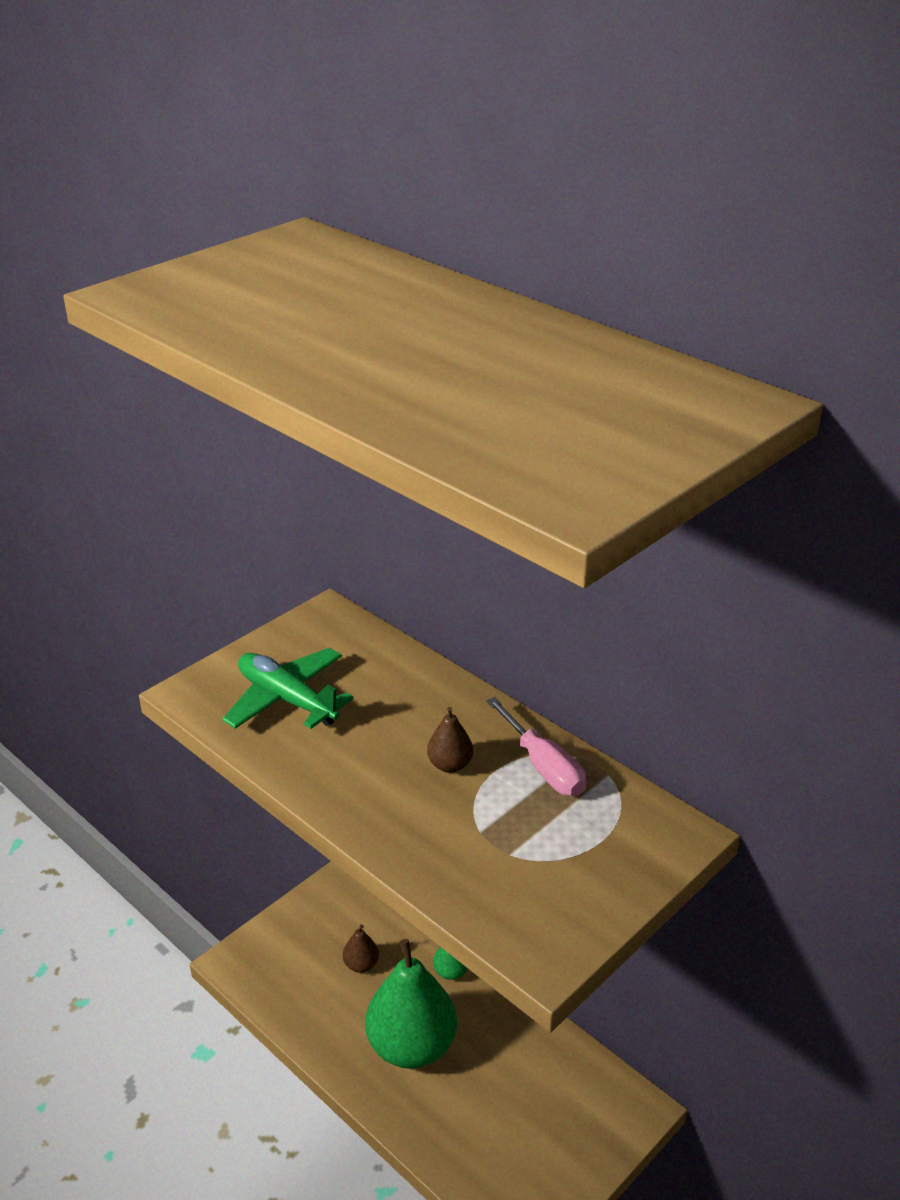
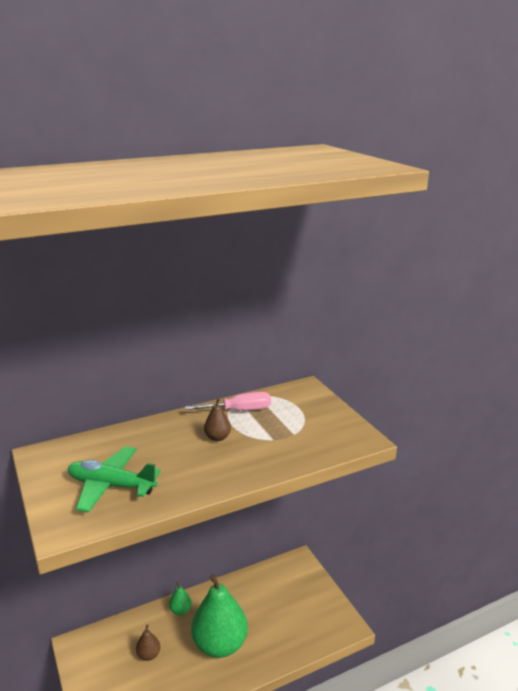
camera: 70 degrees left, 10 degrees down
green plane [222,648,354,729] -> green plane turned 45 degrees clockwise [68,446,161,513]

